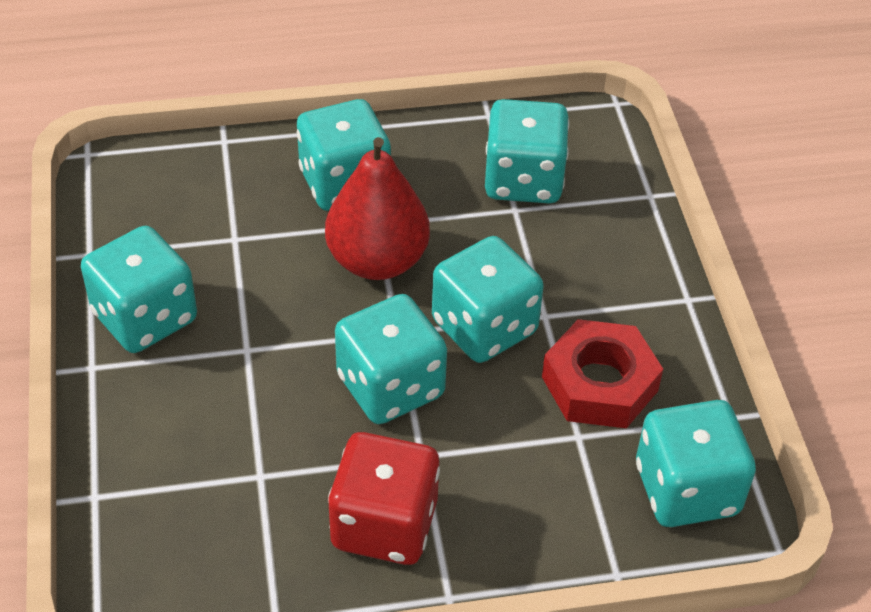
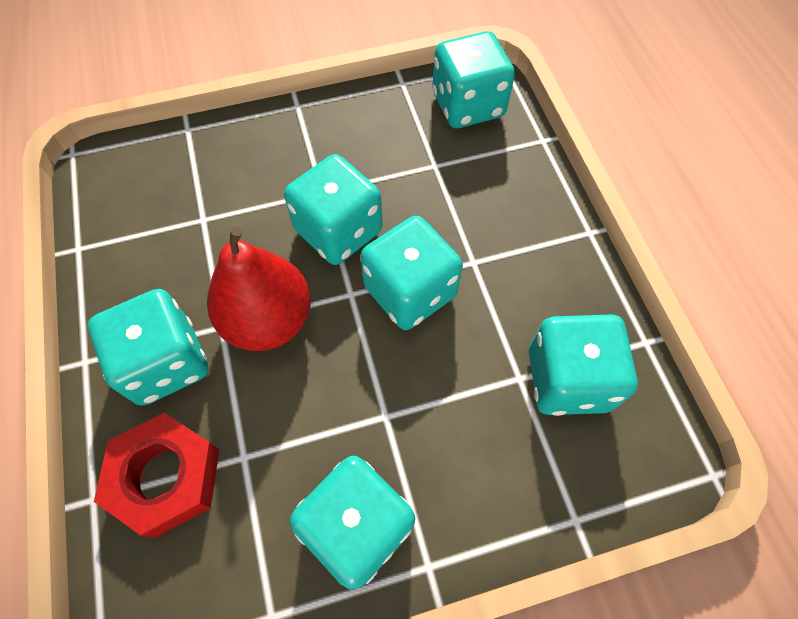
camera: 95 degrees left, 15 degrees up
red dice [328,432,440,565] -> none
turquoise dice [485,99,569,203] -> turquoise dice moved to [529,314,638,416]
red nut [542,319,663,428] -> red nut moved to [94,413,219,538]

